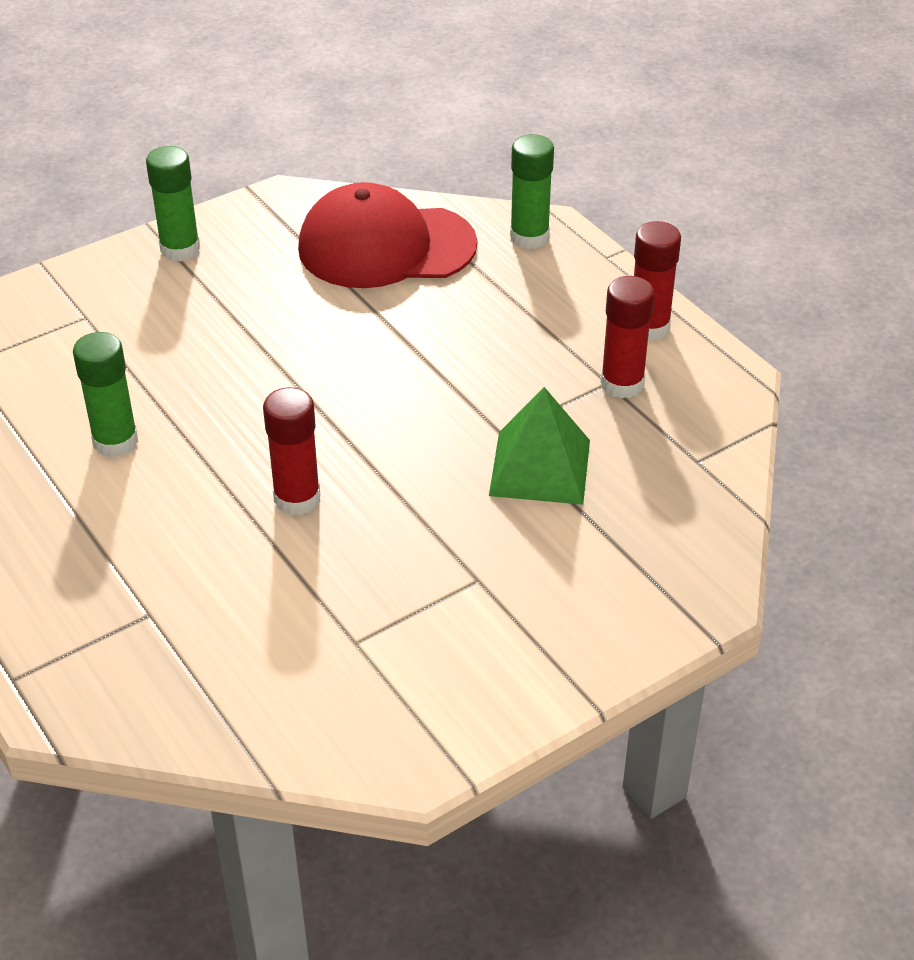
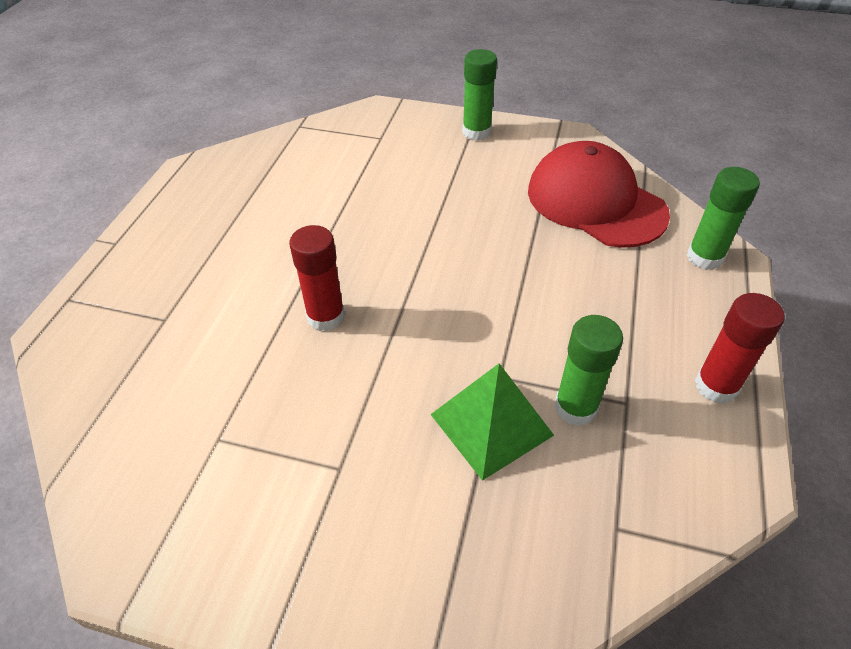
camera: 50 degrees right, 5 degrees up
green glue stick [73,332,138,457] -> green glue stick moved to [554,315,623,426]
red glue stick [600,276,655,399] -> none

